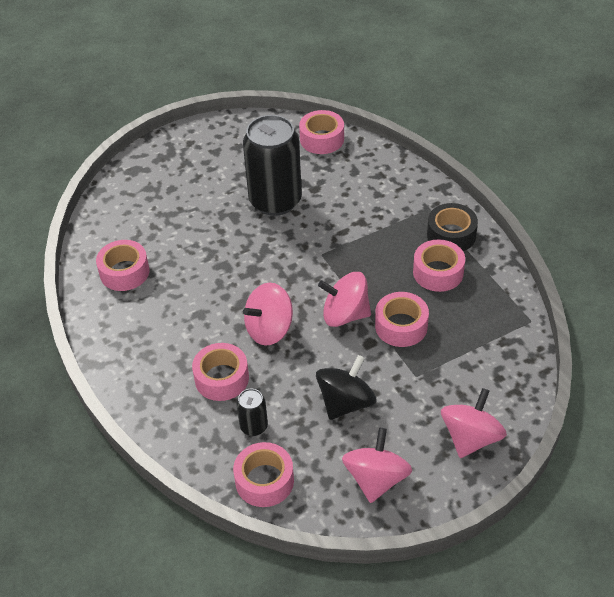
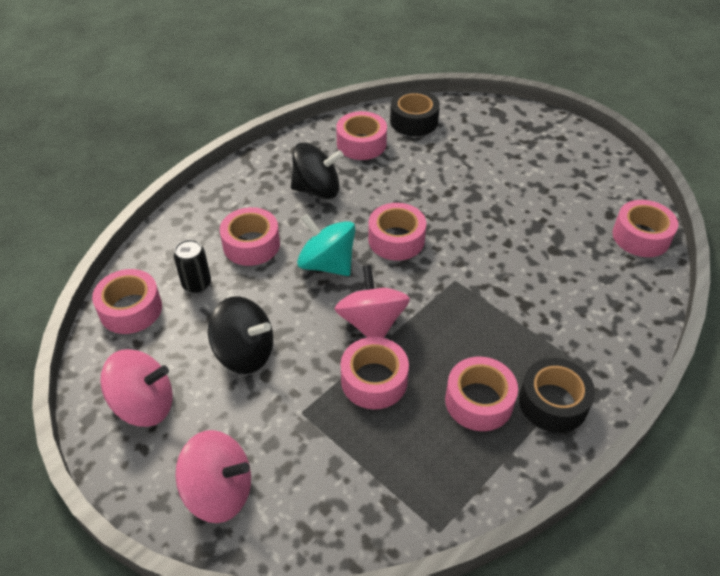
camera: 70 degrees right, 0 degrees up
black can [243,115,302,216] -> none
pink spinning top [243,282,293,346] -> turquoise spinning top [297,214,356,276]
none -> black spinning top [291,143,344,199]
none -> pink tape [368,203,426,261]
none -> black tape [390,90,440,136]

